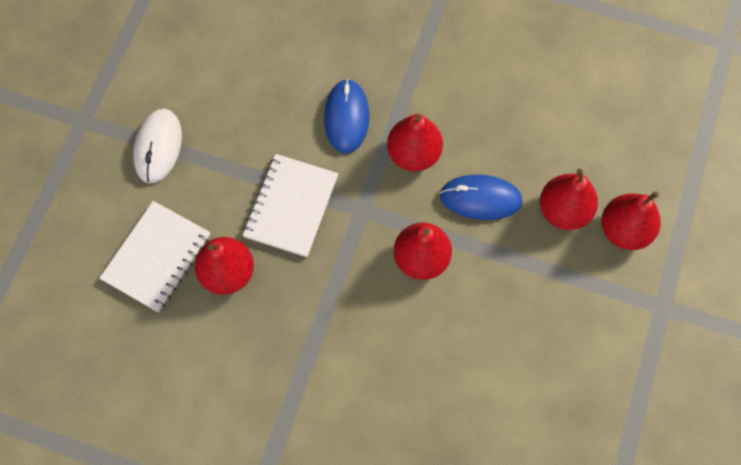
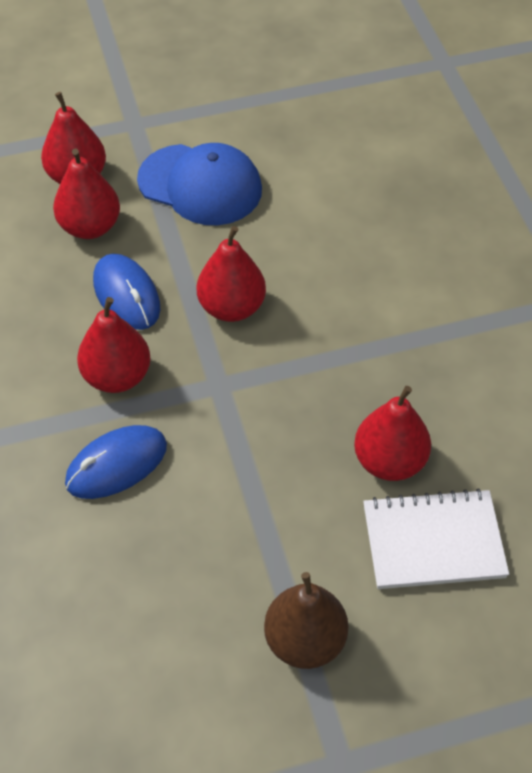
camera: 125 degrees left, 15 degrees down
white mouse [133,109,182,183] -> brown pear [264,572,348,669]
white notebook [243,154,338,257] -> none
none -> blue cap [137,143,262,225]

